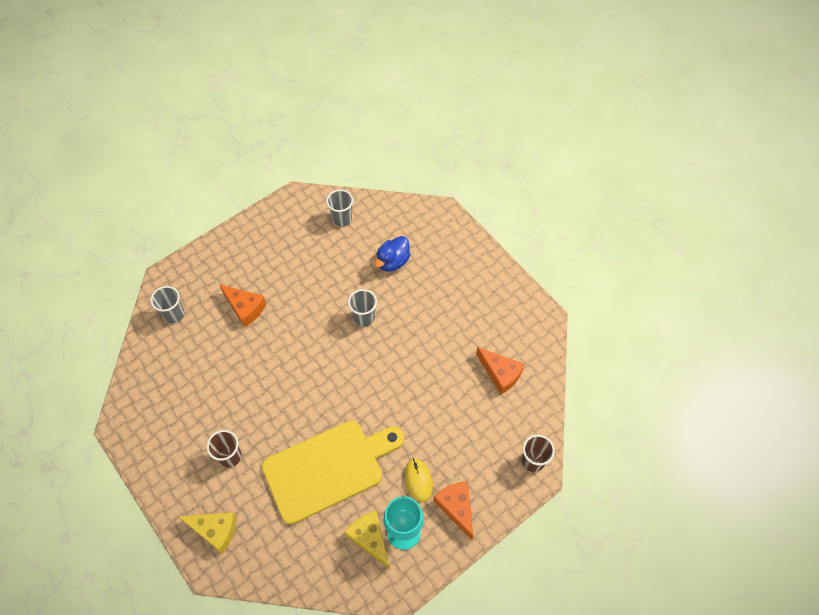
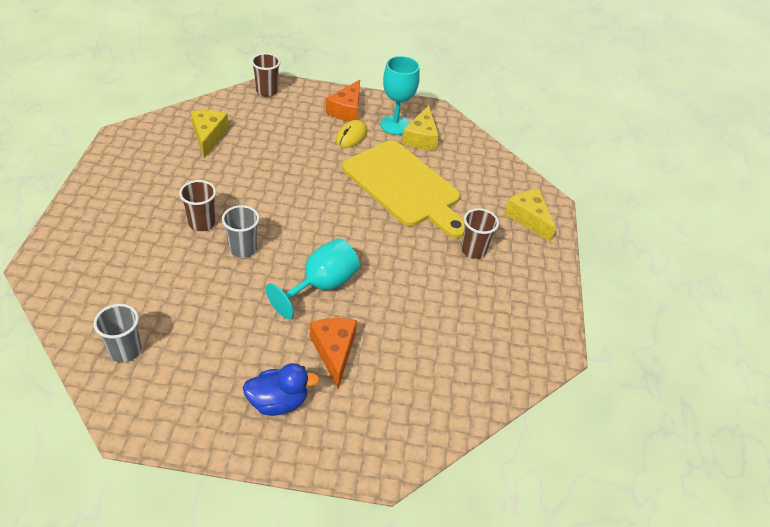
camera: 140 degrees left, 15 degrees down
grey cup [150,286,185,323] -> none
yellow cutting board [262,421,404,524] -> yellow cutting board turned 150 degrees counterclockwise [342,140,465,239]
blue duck [375,236,411,272] -> blue duck moved to [243,363,319,416]
orange cheese [476,347,525,395] -> yellow cheese [191,110,229,158]
none -> brown cup [179,180,216,231]
none -> turquoise goblet [265,238,360,319]

